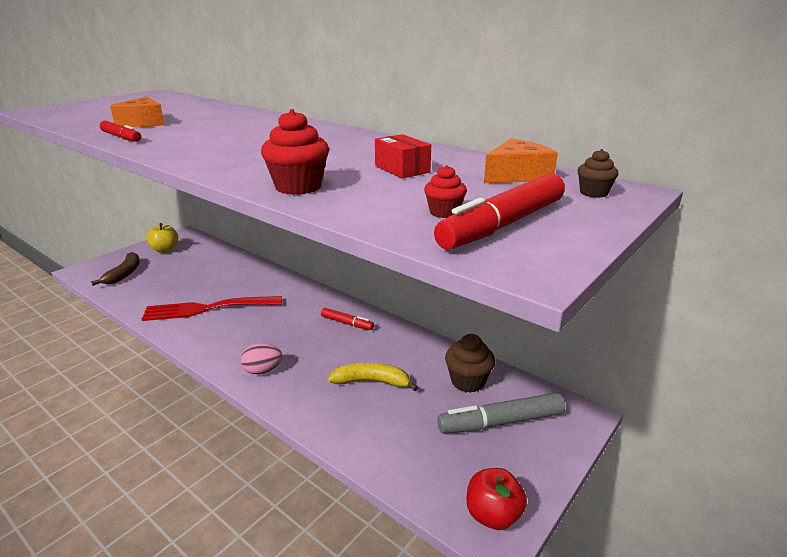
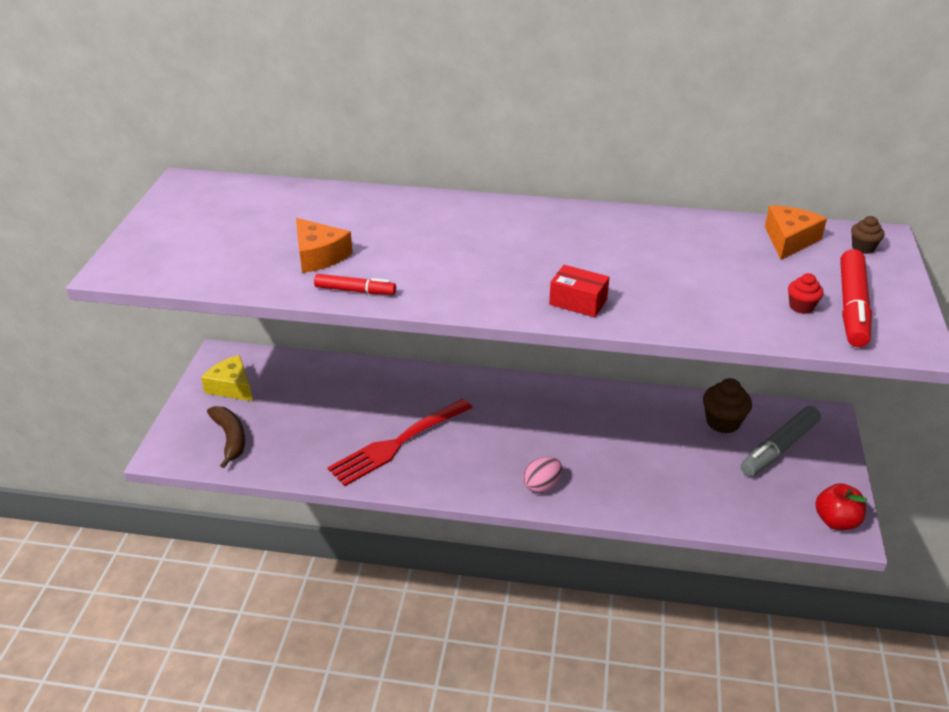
camera: 30 degrees left, 10 degrees up
yellow apple [147,223,178,253] -> yellow cheese [201,355,253,401]
red cupcake [261,109,329,195] -> none
red marker [321,308,374,330] -> none
yellow banana [328,363,418,391] -> none
red box [375,134,431,179] -> red box moved to [549,265,609,317]

